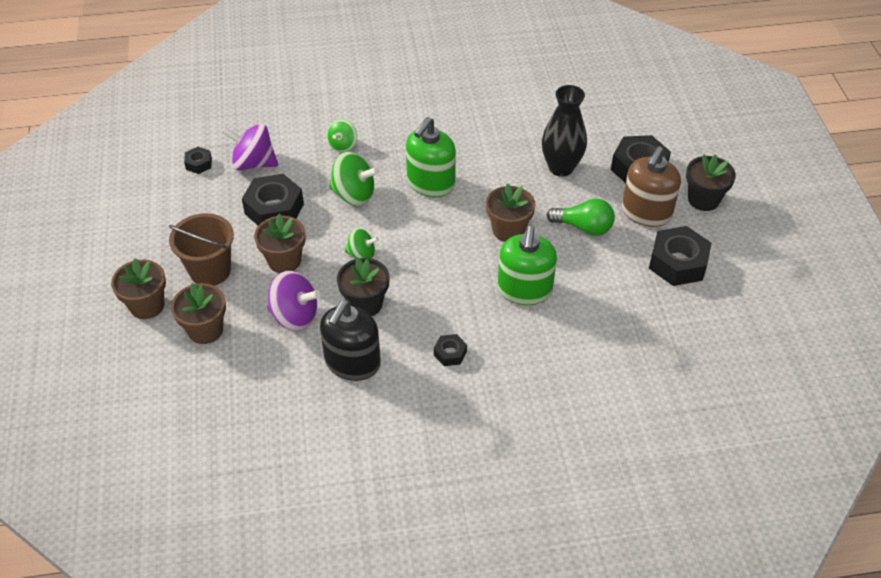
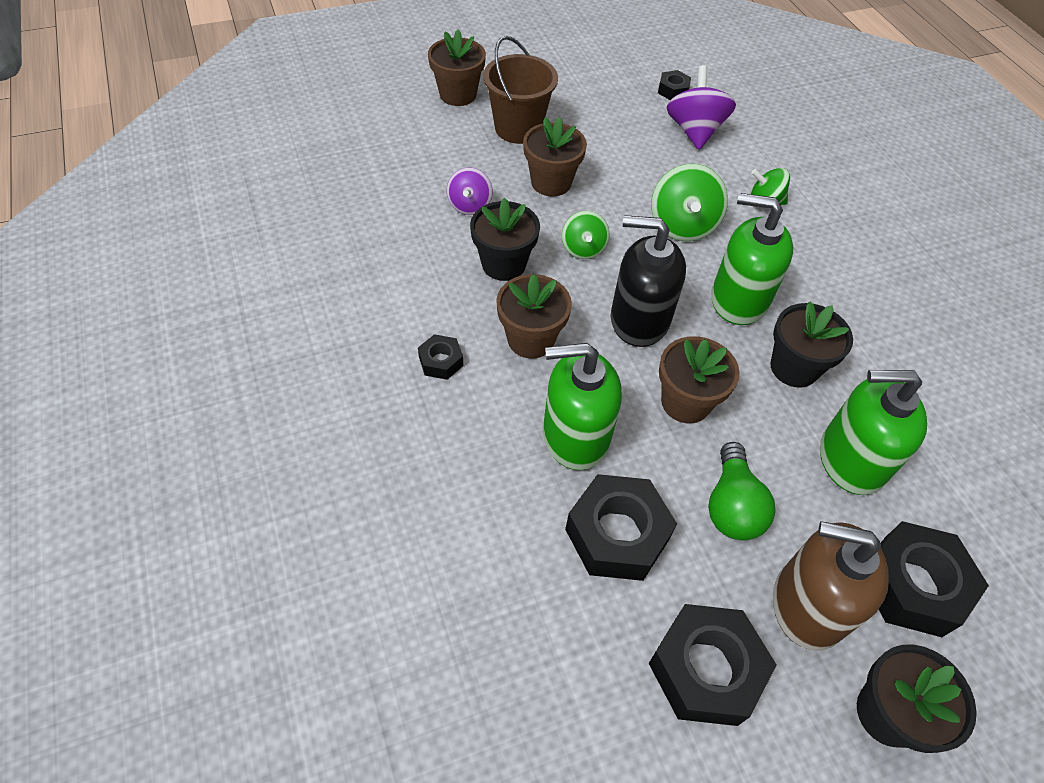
camera: 75 degrees right, 5 degrees up
brown flower pot [171,283,226,344] -> brown flower pot moved to [496,274,572,358]
black nut [242,174,304,226] -> black nut moved to [565,474,677,581]
purple spinning top [267,271,320,331] -> purple spinning top [447,168,493,215], size x0.62
black soap dispenser [320,300,381,381] -> black soap dispenser moved to [611,215,686,347]
black vase [542,85,587,177] -> green soap dispenser [820,370,927,495]
none -> black flower pot [770,302,853,388]

